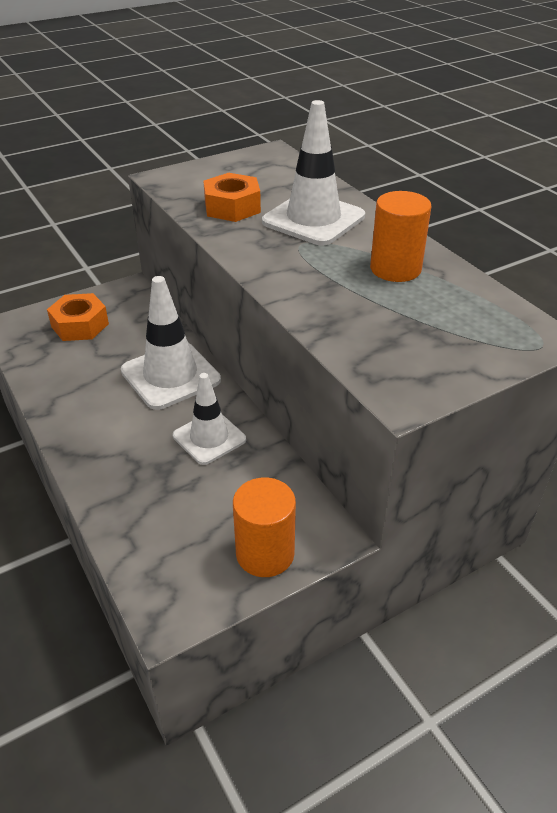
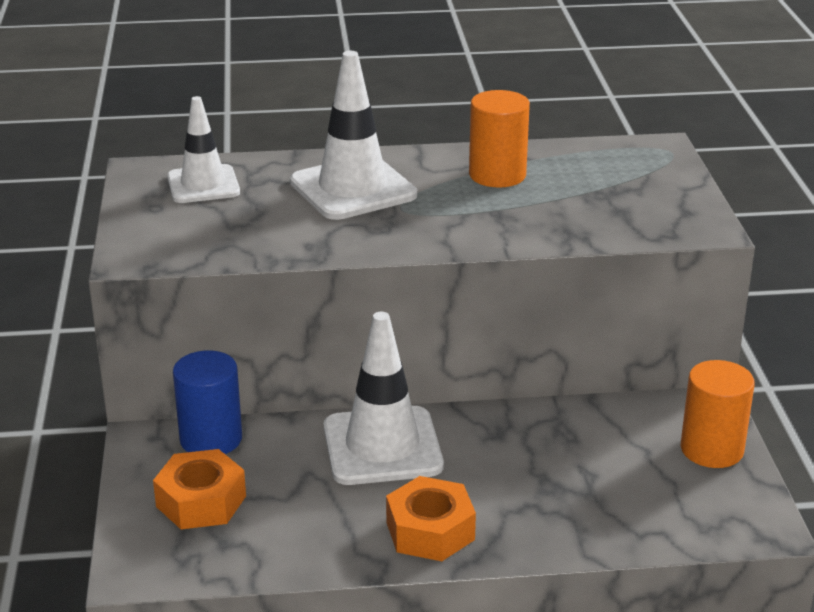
camera: 65 degrees left, 10 degrees down
white traffic cone [173,373,246,465] -> white traffic cone moved to [167,96,240,203]
orange nut [203,173,261,222] -> orange nut moved to [386,476,476,561]
none -> blue cylinder [173,351,242,454]

